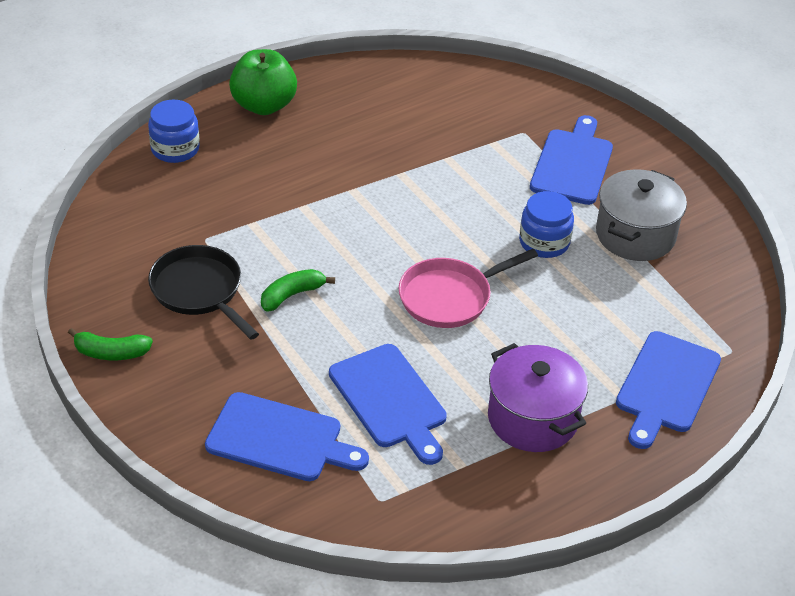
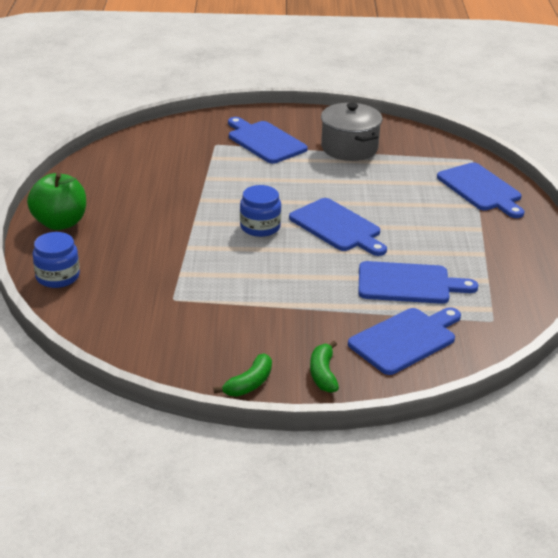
camera: 55 degrees left, 10 degrees down
black pan [148,245,259,340] -> none
green banana [261,269,335,312] -> green banana moved to [310,341,339,393]
pink pan [399,249,538,328] -> blue cutting board [289,198,387,256]
purple pot [488,343,588,452] -> none
blue jar [519,191,574,258] -> blue jar moved to [240,185,281,237]

